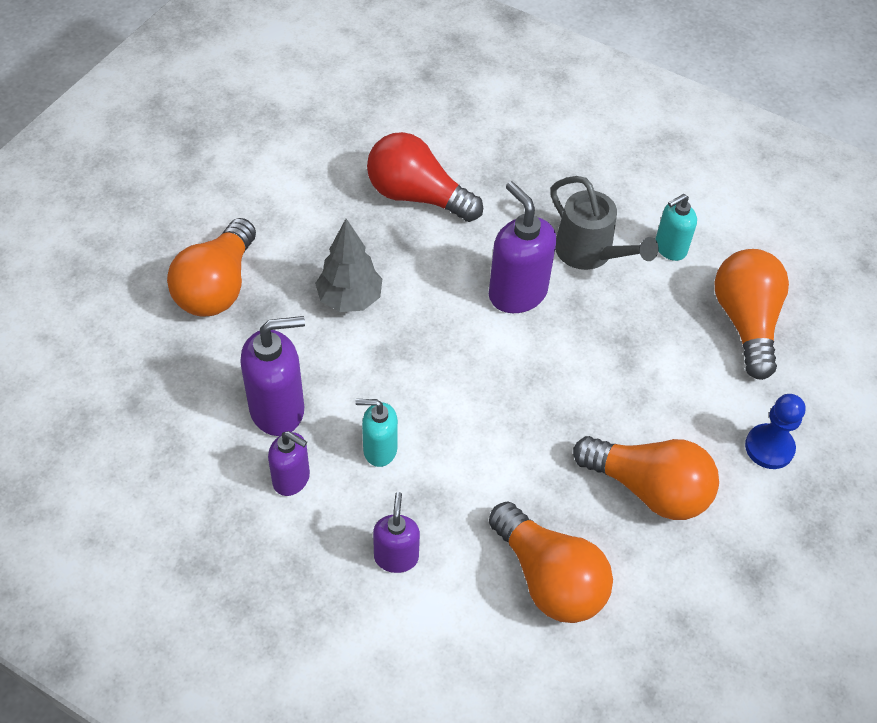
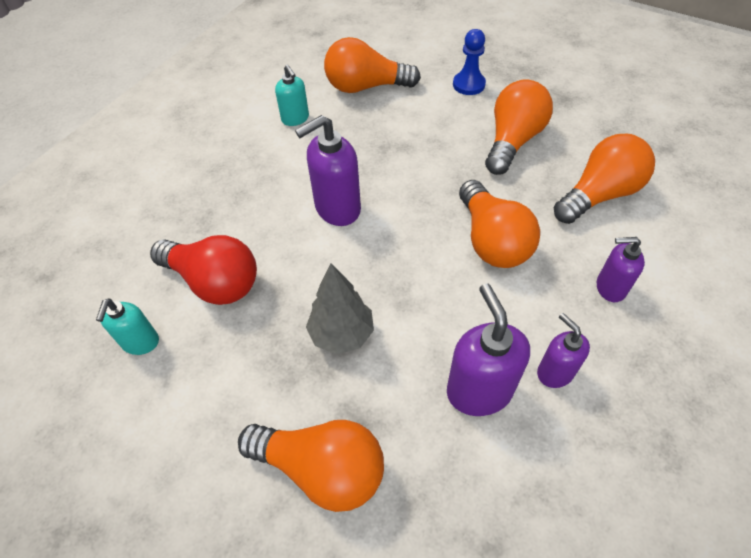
camera: 85 degrees left, 0 degrees up
purple soap dispenser [268,431,310,496] -> purple soap dispenser turned 60 degrees counterclockwise [537,313,590,388]
turquoise soap dispenser [355,399,398,467] -> turquoise soap dispenser moved to [96,298,159,355]
red light bulb [367,132,483,222] -> red light bulb turned 90 degrees counterclockwise [150,235,257,305]
grey watering can [550,176,659,270] -> none
none -> orange light bulb [459,180,540,268]

